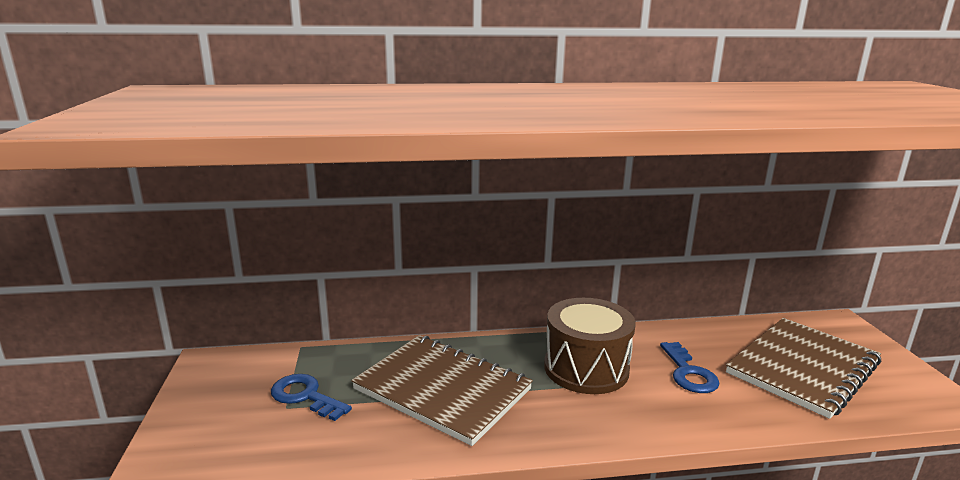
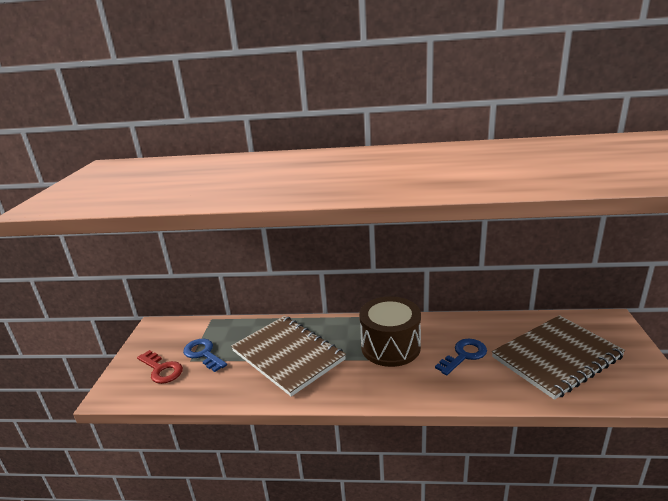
camera: 15 degrees right, 5 degrees up
blue key [660,342,719,393] -> blue key turned 135 degrees counterclockwise [435,338,487,376]
none -> red key [137,350,183,384]

